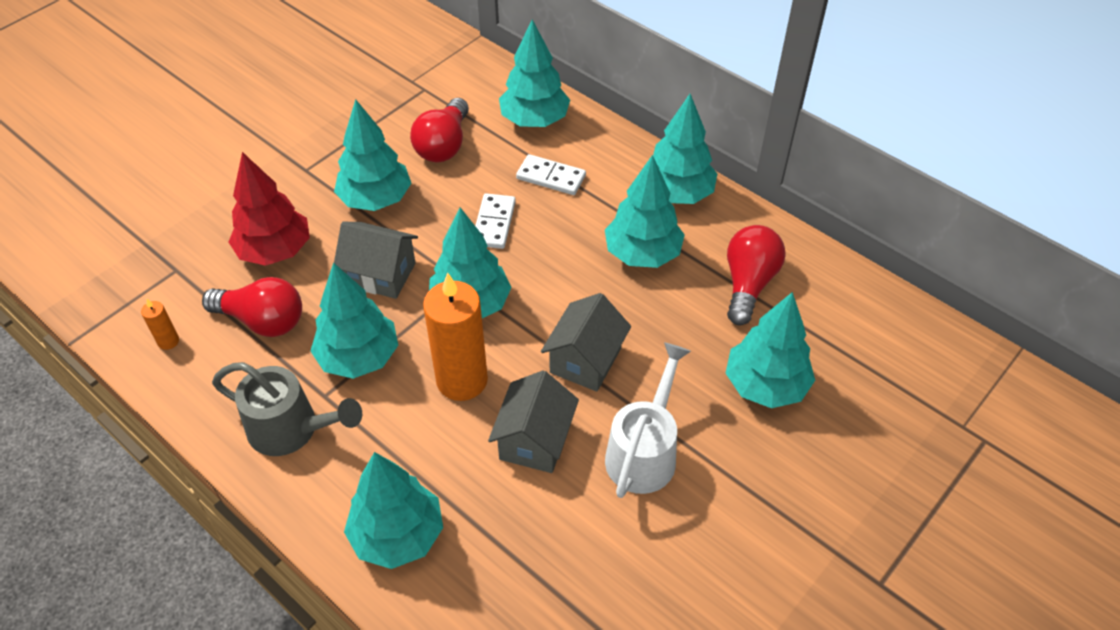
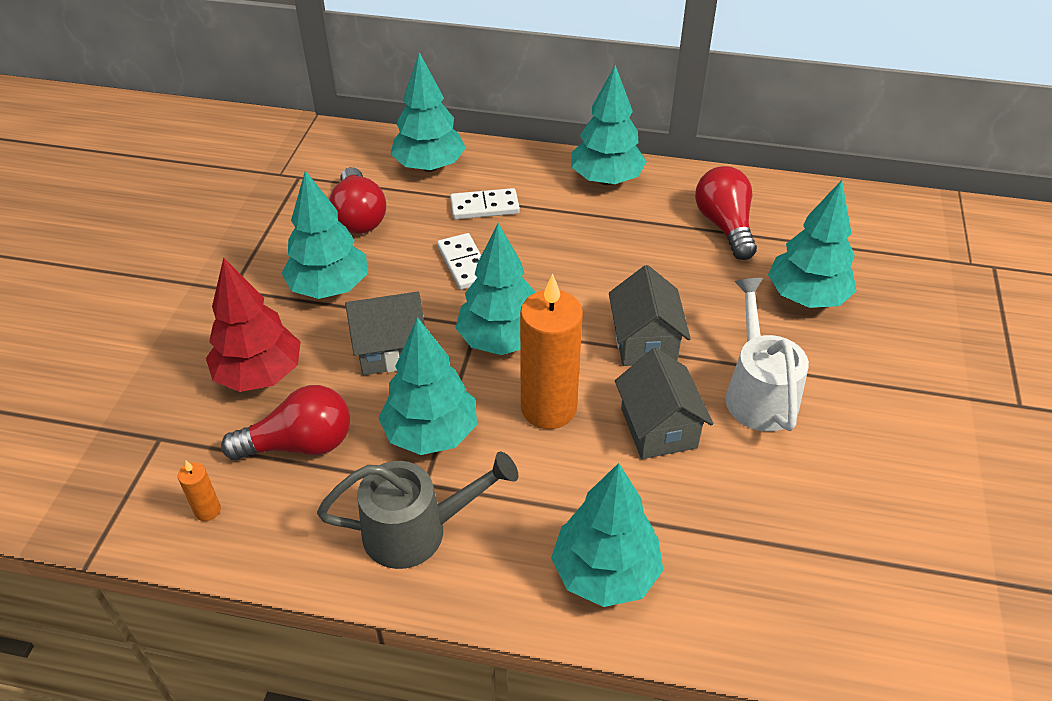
camera: 30 degrees left, 5 degrees down
turquoise tree [605,155,685,268] -> none

